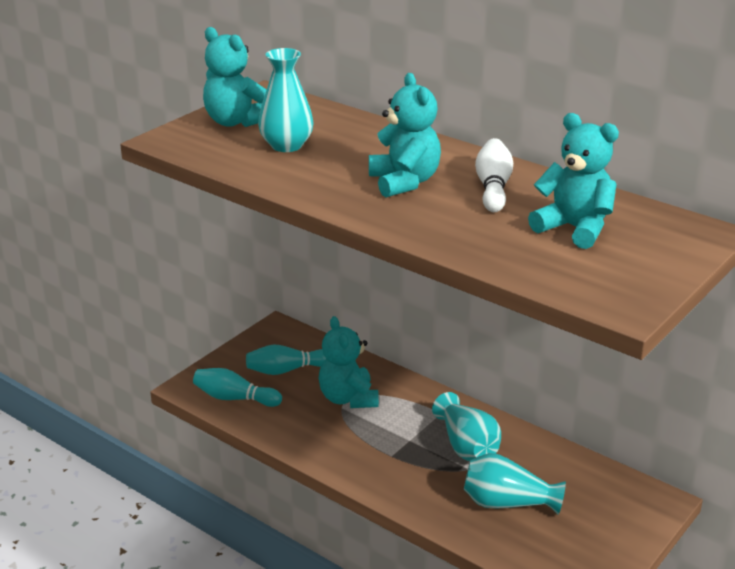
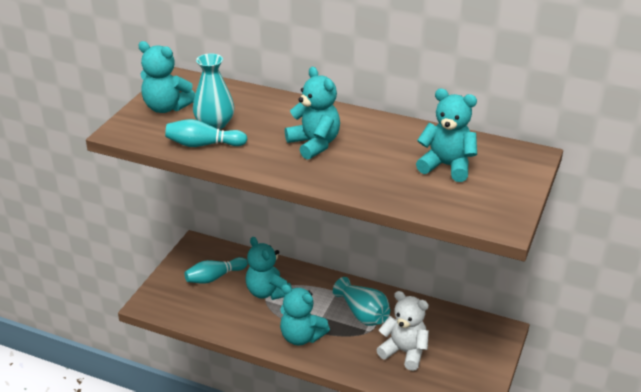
camera: 15 degrees left, 5 degrees up
turquoise bowling pin [193,368,282,407] -> turquoise bowling pin moved to [165,119,248,147]
turquoise vase [464,453,566,514] -> white teddy bear [376,291,429,371]
white bowling pin [475,138,513,212] -> none
none -> turquoise teddy bear [280,284,330,345]

